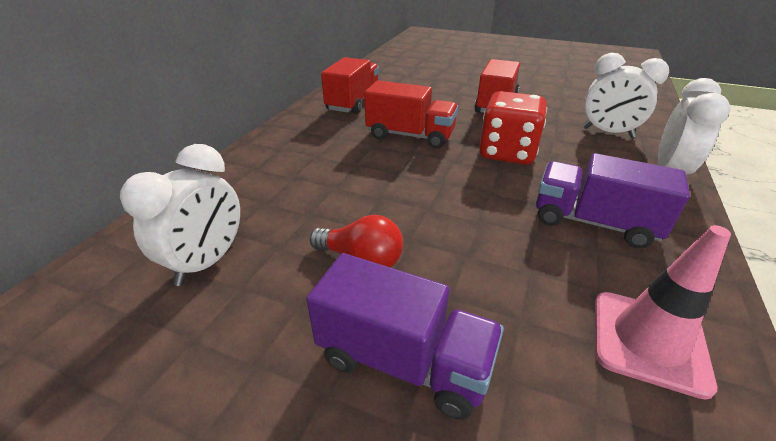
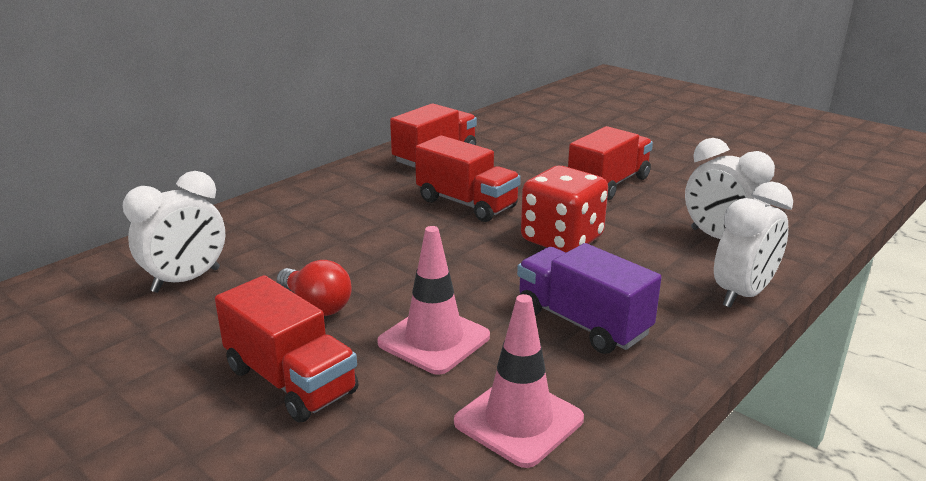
camera: 20 degrees right, 10 degrees down
purple truck [306,253,504,420] -> red truck [215,275,359,423]
none -> pink traffic cone [377,226,490,375]

